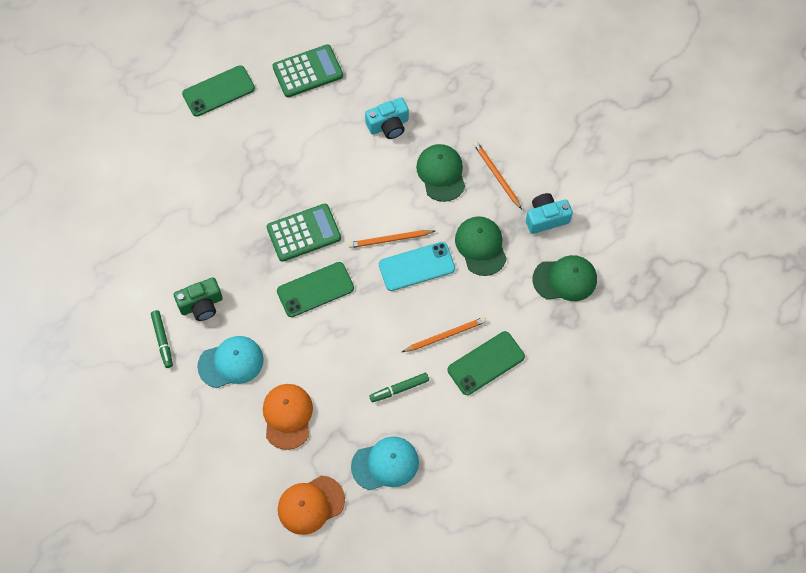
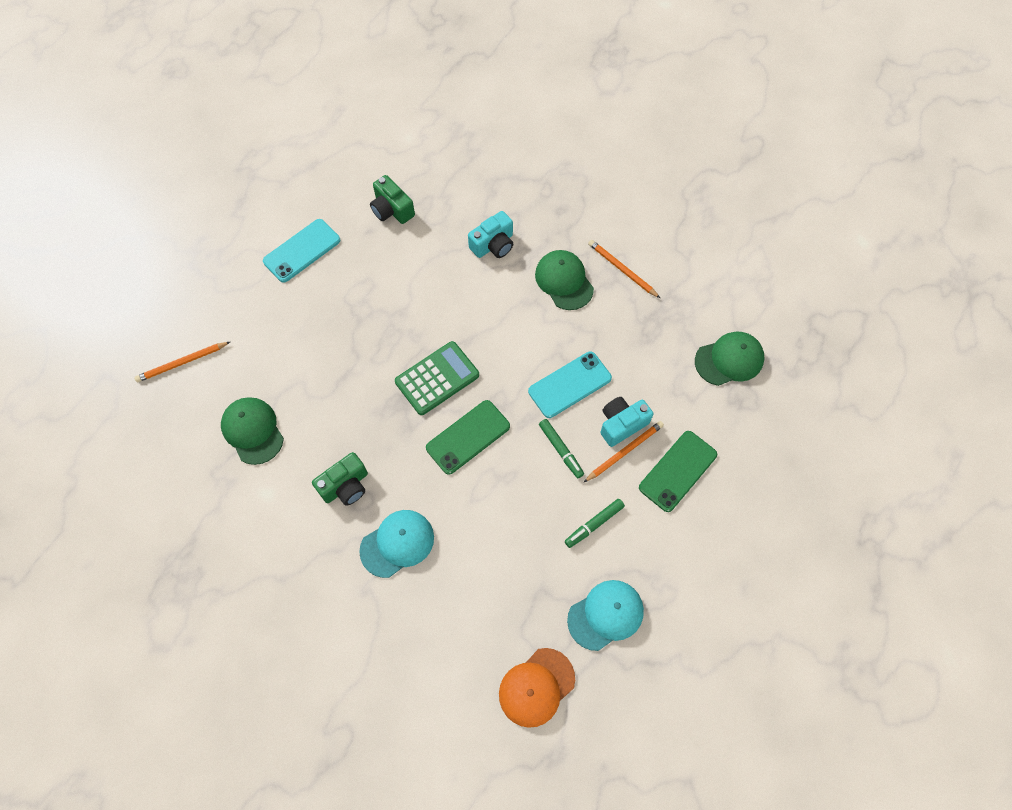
camera: 15 degrees left, 0 degrees up
green marker [151,310,173,368] -> green marker moved to [539,419,584,478]
green phone [182,65,255,117] -> turquoise phone [263,219,340,283]
orange cap [263,384,313,450] -> none
green calculator [272,44,343,97] -> green camera [370,175,415,224]
orange pencil [348,230,435,248] -> orange pencil moved to [134,342,230,382]
green cap [455,216,507,276] -> green cap moved to [221,397,284,465]
turquoise camera [526,193,573,234] -> turquoise camera moved to [600,397,653,447]

